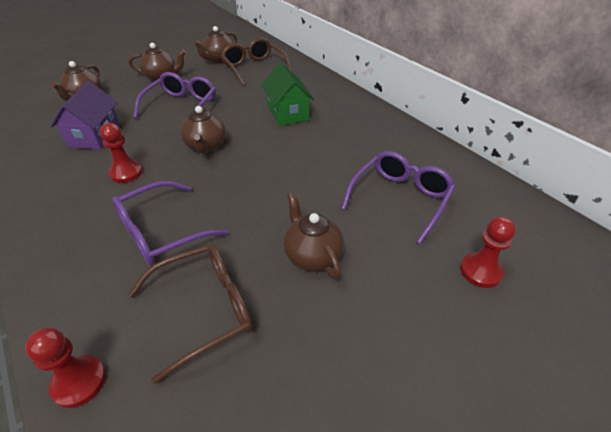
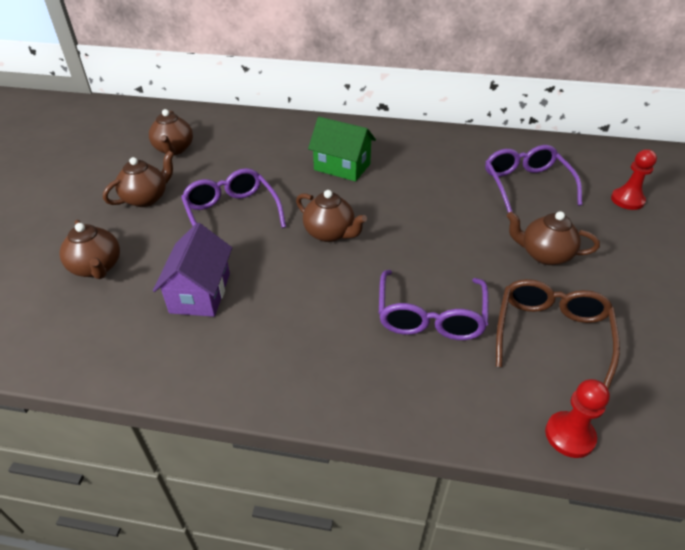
camera: 45 degrees left, 0 degrees up
purple house [50,81,120,149] -> purple house turned 45 degrees clockwise [153,223,232,317]
red pawn [100,123,142,183] -> none
brown glasses [221,38,292,86] -> none

